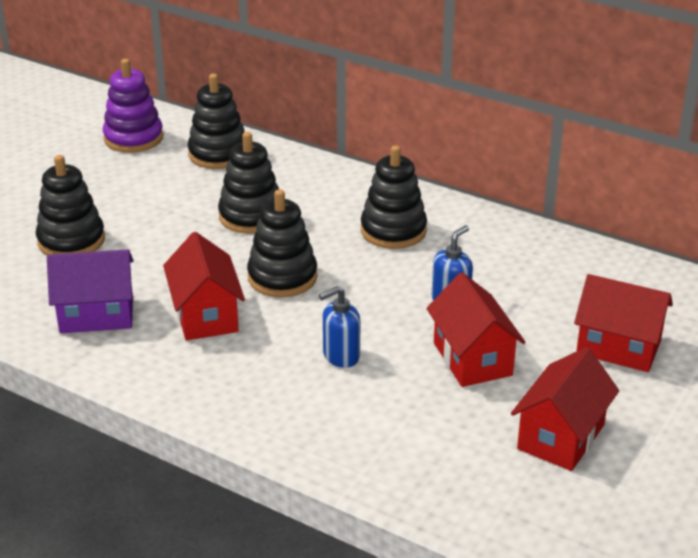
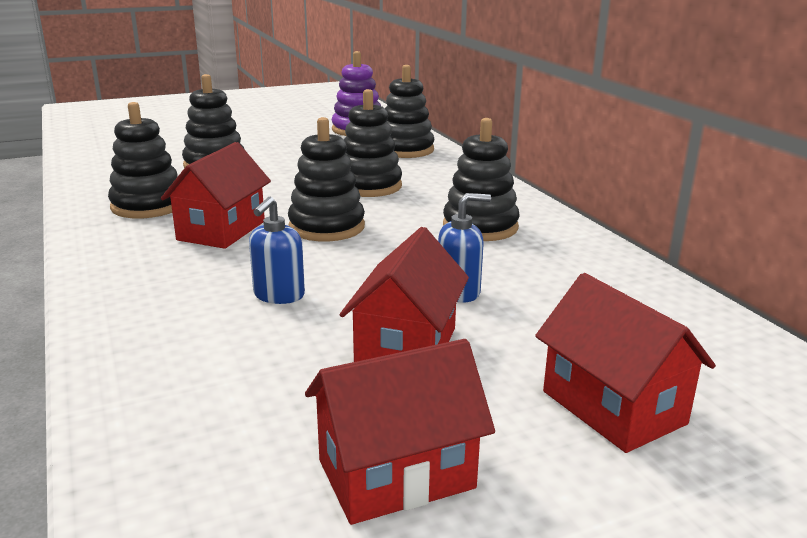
camera: 35 degrees right, 10 degrees down
purple house [47,249,134,333] -> black stacking toy [108,102,177,218]
blue soap dispenser [319,286,360,368] -> blue soap dispenser turned 75 degrees counterclockwise [249,197,305,304]

